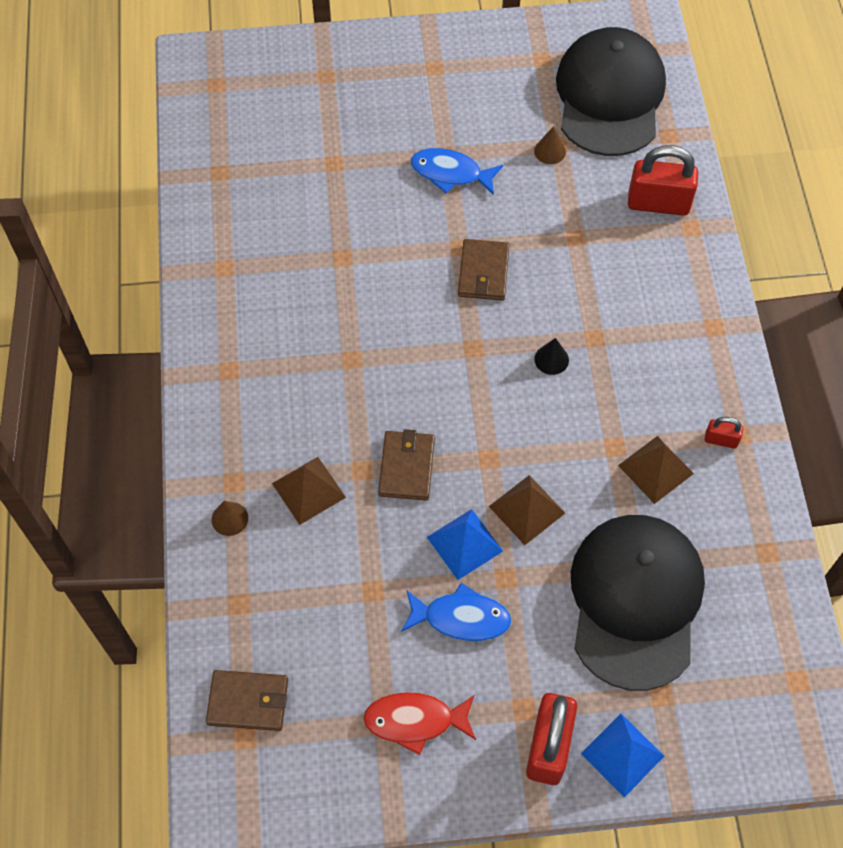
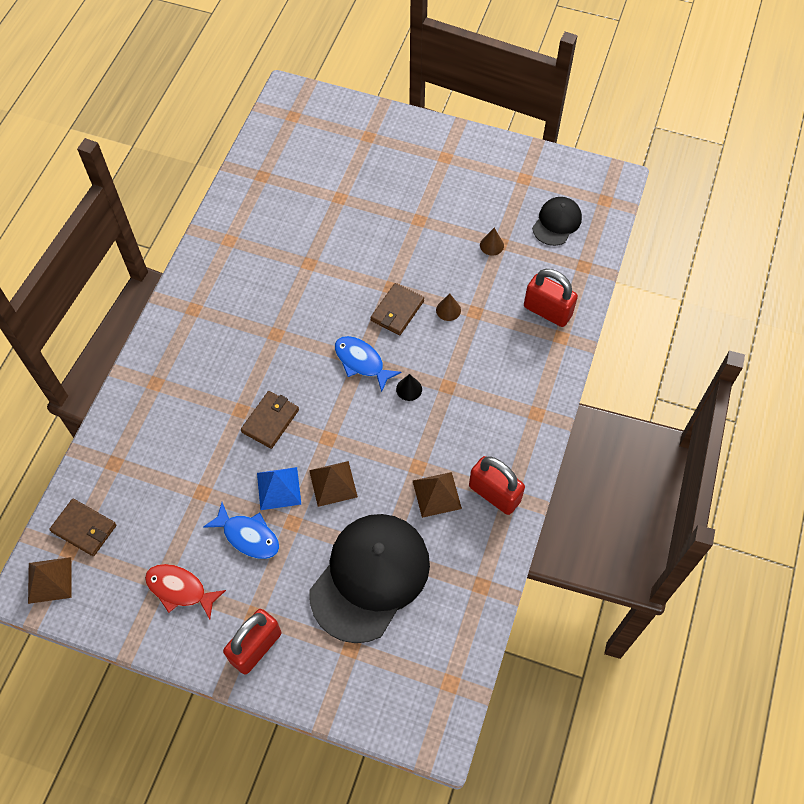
camera: 25 degrees right, 0 degrees up
brown cone [212,501,248,536] -> brown cone moved to [436,294,461,321]
brown pyramid [272,457,346,525] -> brown pyramid moved to [28,557,71,604]
blue fish [411,148,503,195] -> blue fish moved to [335,336,401,392]
black cap [556,27,666,156] -> black cap [532,197,582,246], size x0.51
blue pyramid [581,714,664,797] -> none
red padlock [705,417,743,449] -> red padlock [469,456,525,515], size x2.05

